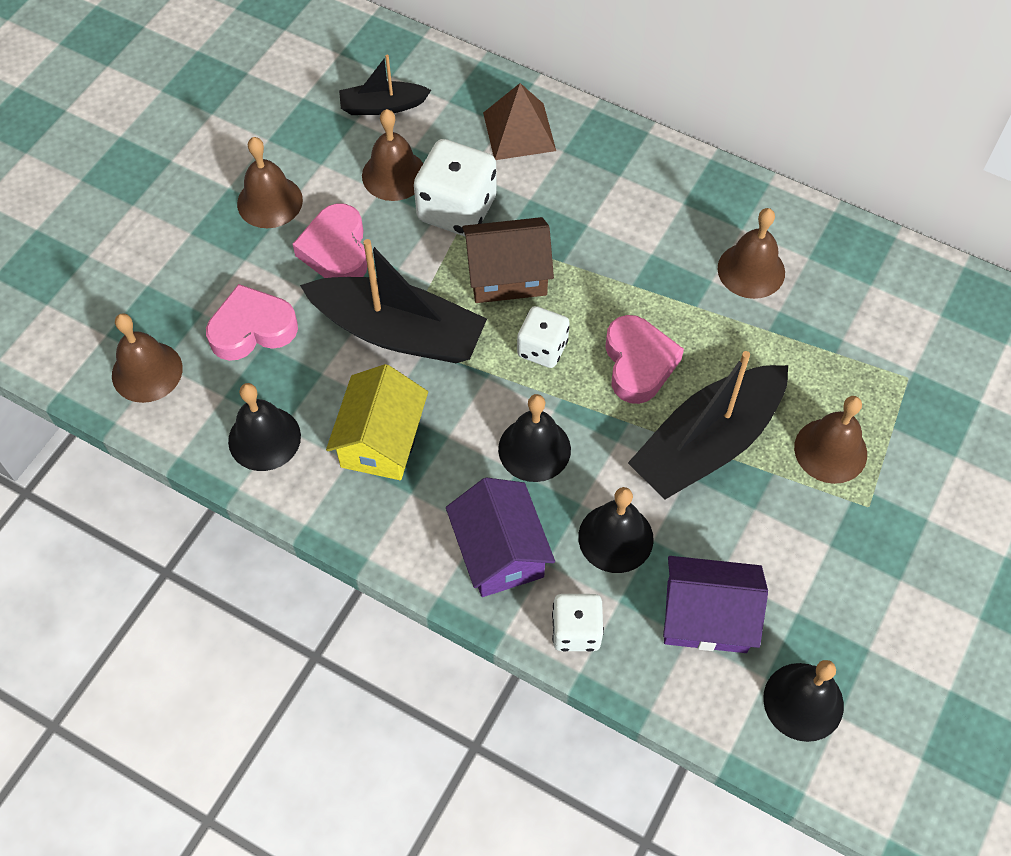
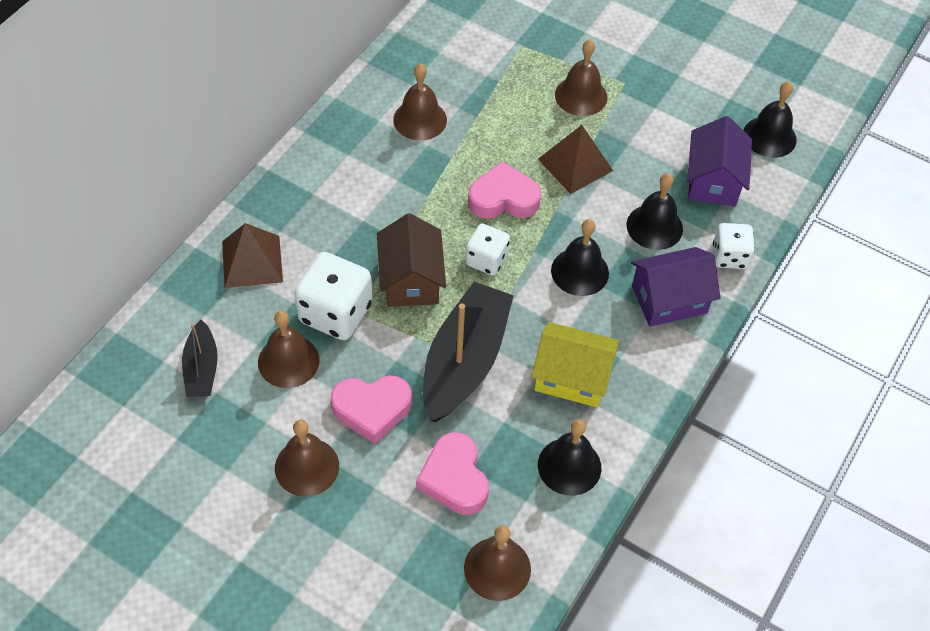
camera: 90 degrees left, 5 degrees down
black boat [628,351,788,499] -> brown pyramid [538,125,613,194]

